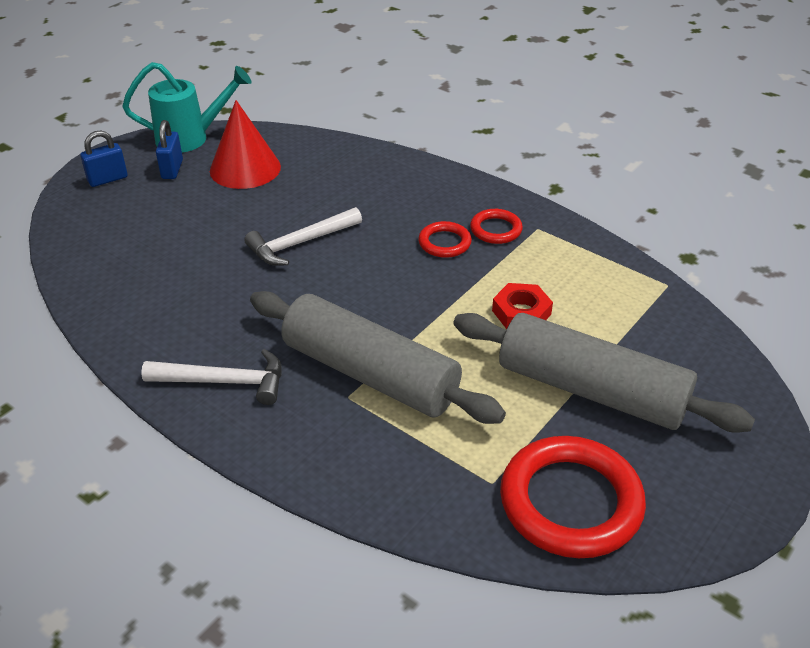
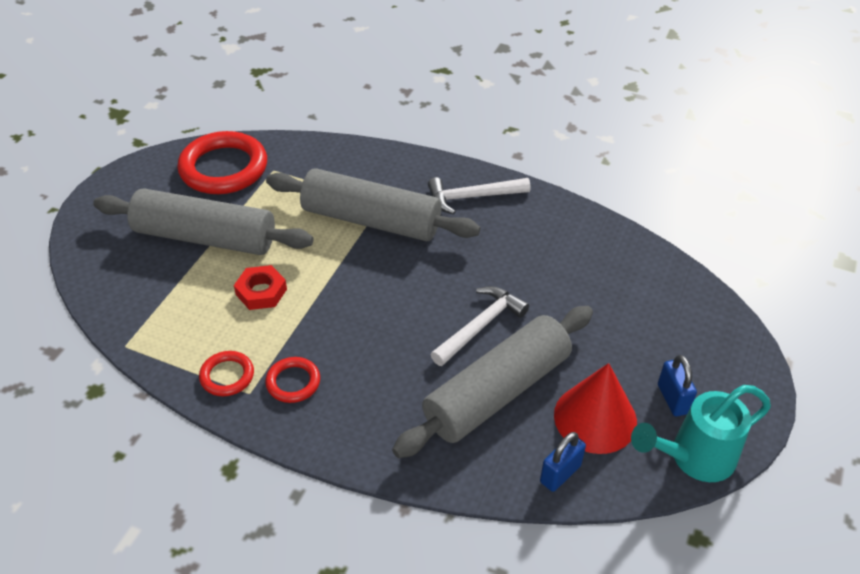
camera: 165 degrees right, 5 degrees up
blue padlock [80,131,128,187] -> blue padlock moved to [540,432,586,492]
red ring [418,221,472,258] -> red ring moved to [199,351,254,396]
none -> grey rolling pin [392,306,593,458]

